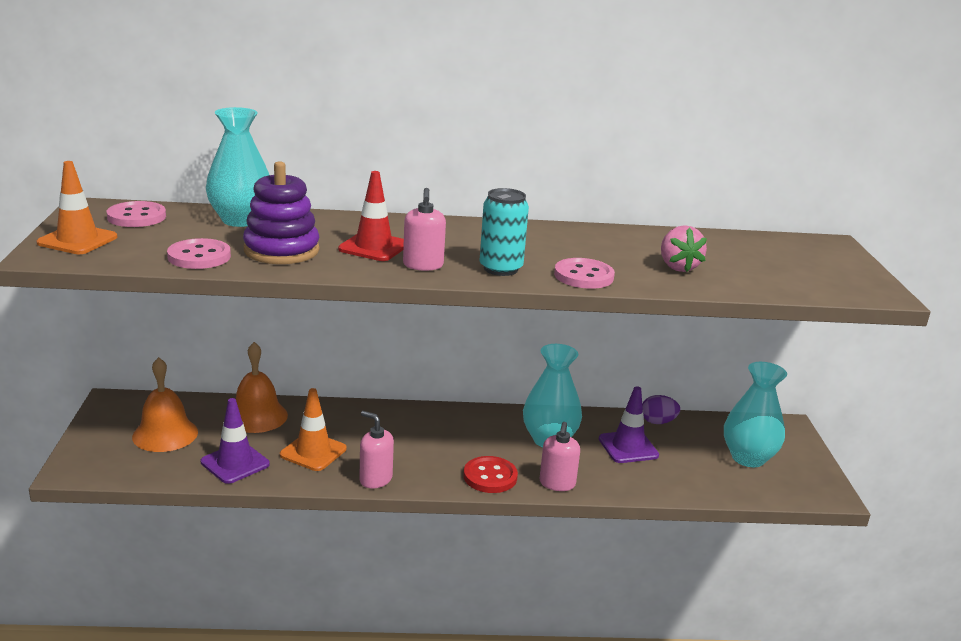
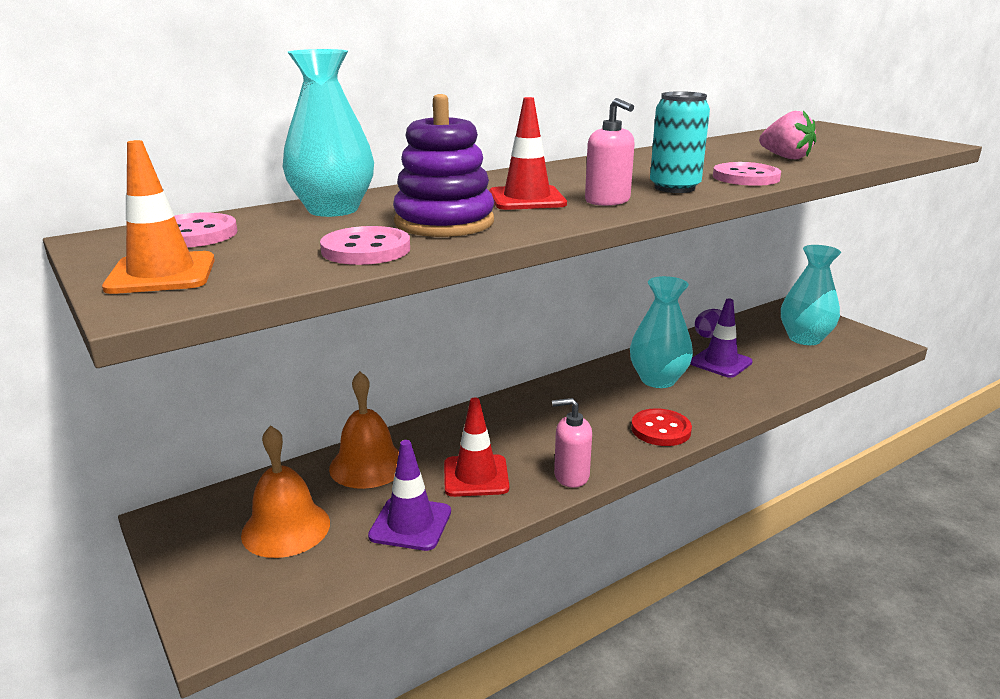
camera: 30 degrees left, 0 degrees up
orange traffic cone [280,388,346,471] -> red traffic cone [444,397,509,497]
pink soap dispenser [540,422,580,491] -> none

